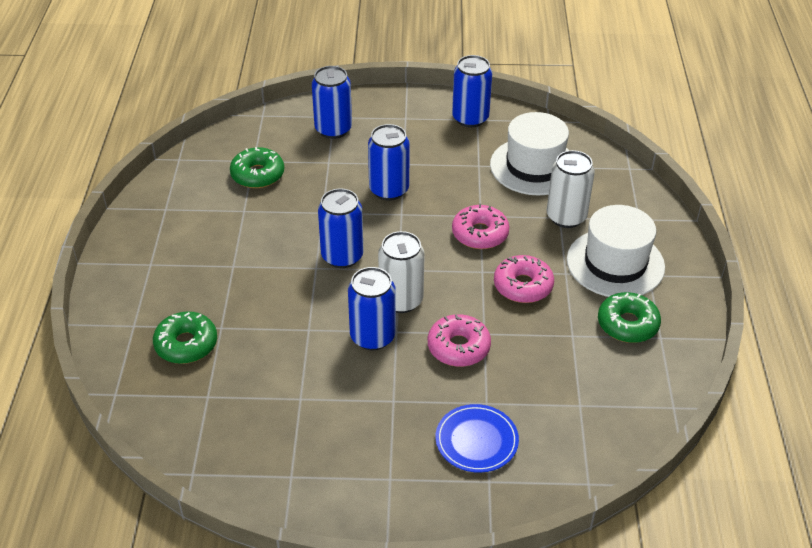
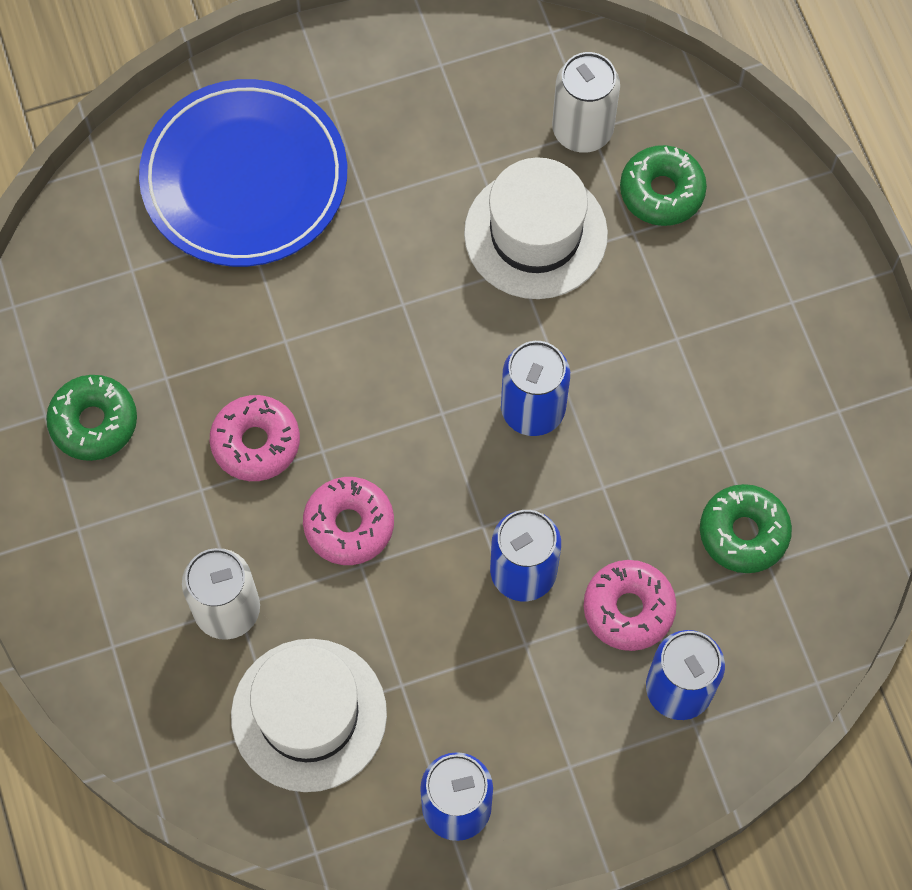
camera: 160 degrees right, 25 degrees up
blue can [348,267,396,350] -> none
white can [378,231,425,313] -> white can moved to [552,52,620,153]
pink donut [428,314,491,367] -> pink donut moved to [583,560,677,651]
blue plate [436,404,519,473] -> blue plate [139,79,347,267], size x1.99
white hat [567,205,665,297] -> white hat moved to [464,157,608,299]

